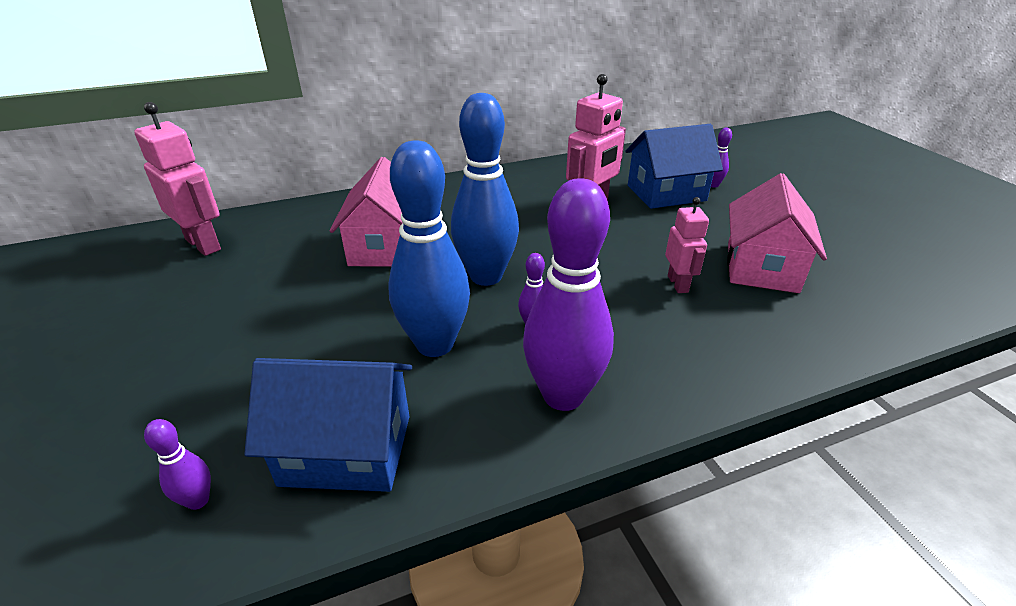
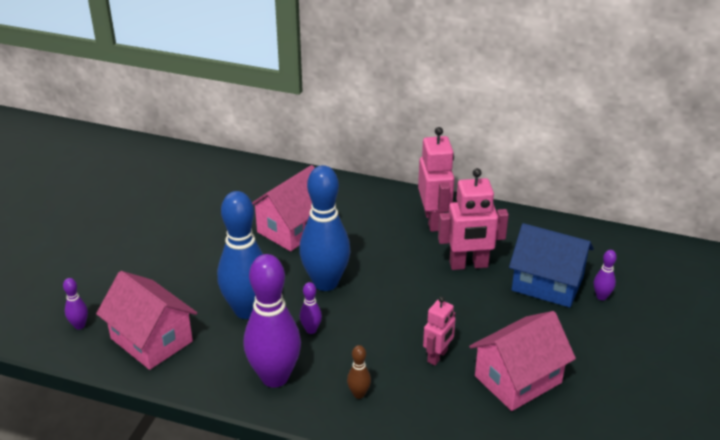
camera: 40 degrees right, 0 degrees up
pink robot [134,102,221,256] -> pink robot moved to [418,127,454,232]
blue house [244,358,412,492] -> pink house [96,271,197,370]
none -> brown bowling pin [347,345,371,399]

